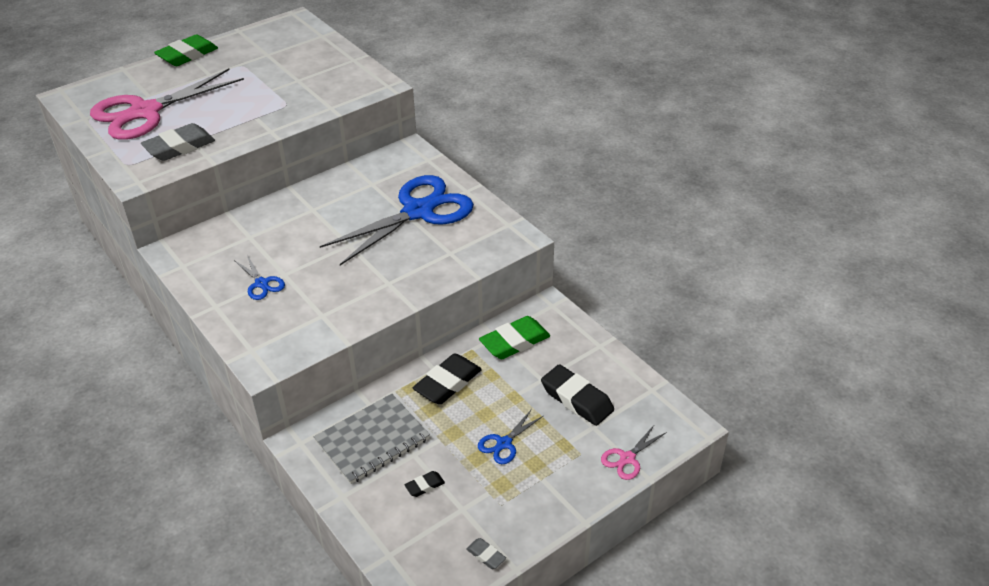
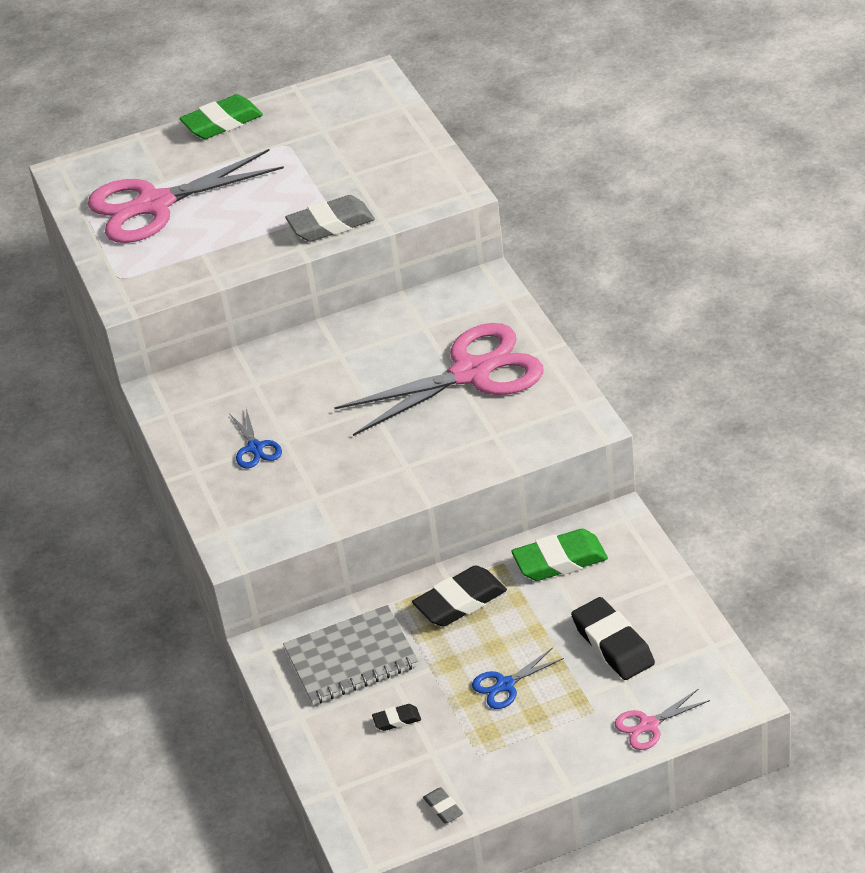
camera: 20 degrees right, 0 degrees up
grey eraser [141,123,215,161] -> grey eraser moved to [285,195,375,242]
blue scissors [320,175,474,265] -> pink scissors [334,323,544,436]

